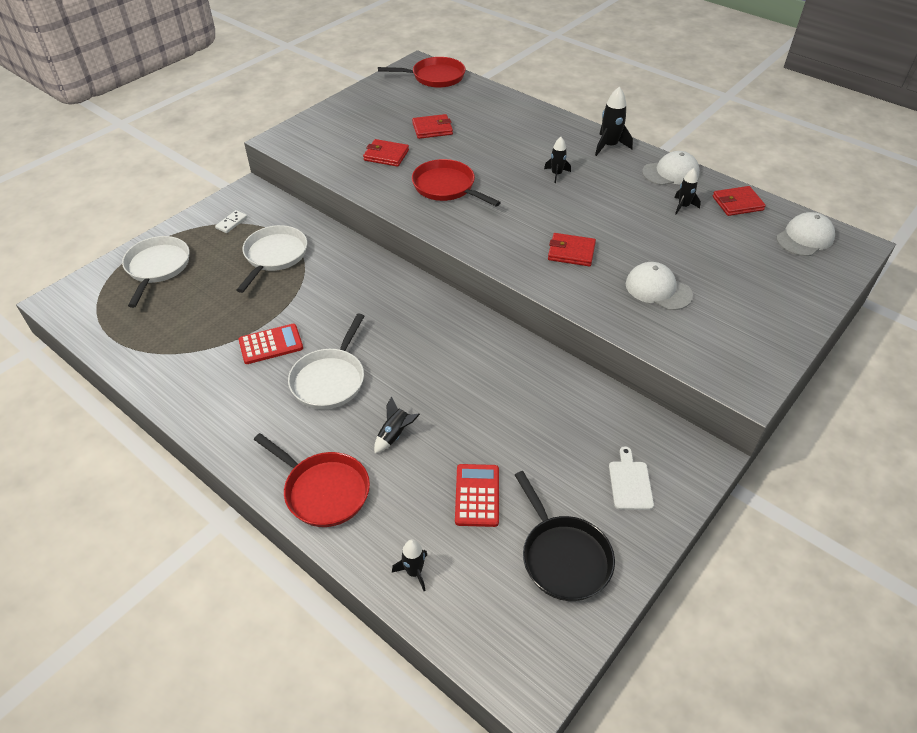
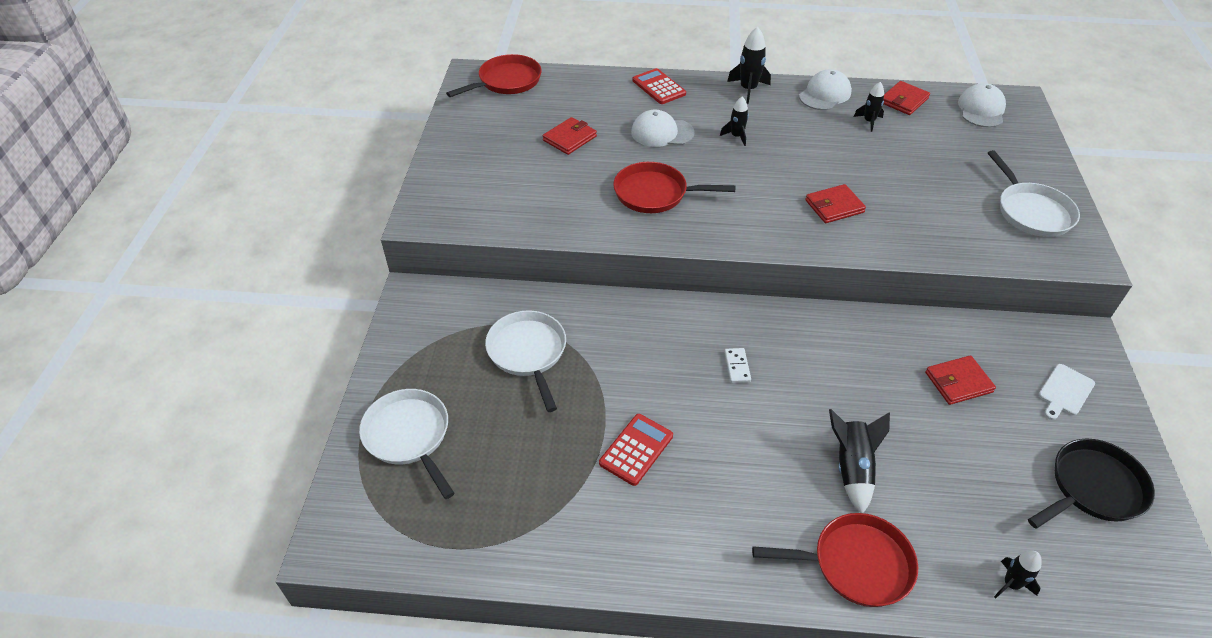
camera: 35 degrees left, 0 degrees up
white domino [215,210,247,233] -> white domino moved to [724,348,751,383]
white pan [288,314,364,409] -> white pan moved to [988,150,1080,237]
red wallet [363,139,409,167] -> red wallet moved to [925,355,996,405]
black rocket [374,396,420,453] -> black rocket [829,409,890,513], size x1.56
red calculator [455,464,499,527] -> red calculator moved to [633,68,686,104]
black pan [515,471,615,601] -> black pan turned 60 degrees counterclockwise [1028,438,1155,528]
white cutting board [609,446,654,510] -> white cutting board turned 105 degrees counterclockwise [1038,364,1095,420]
white cap [626,262,693,310] -> white cap moved to [631,110,695,147]

